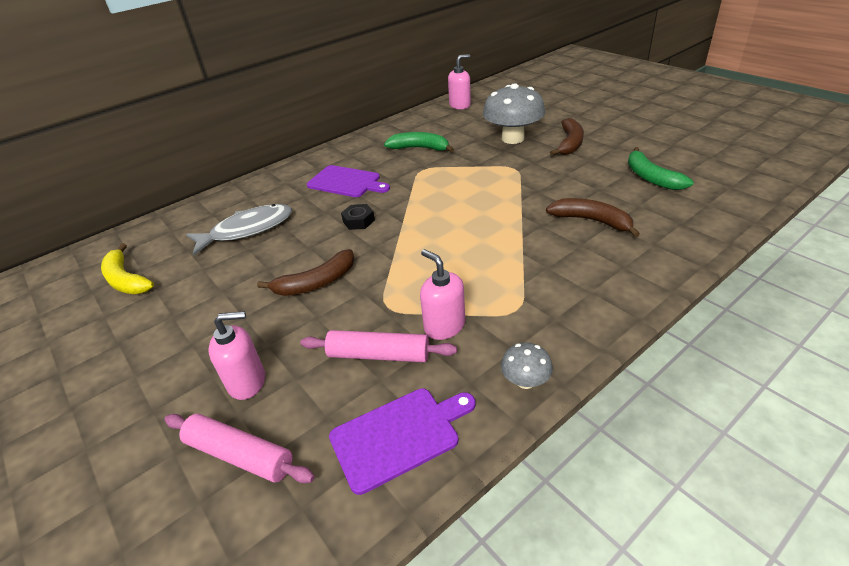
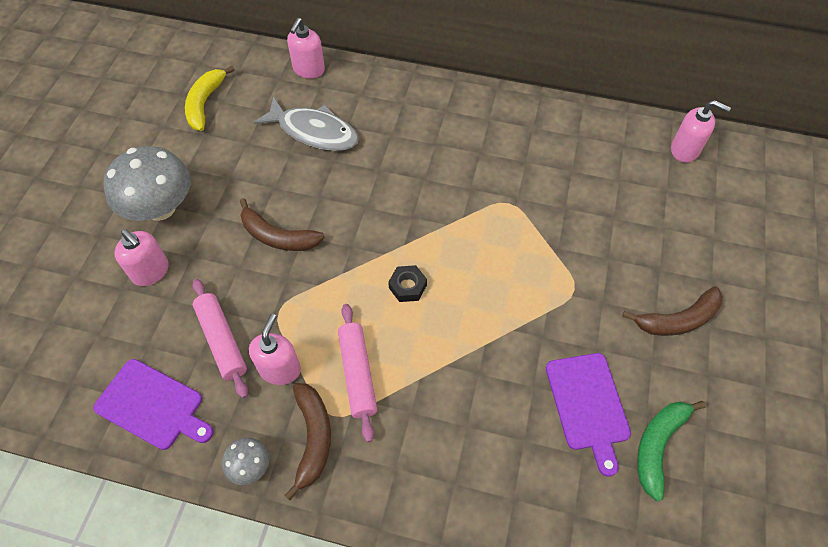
camera: 50 degrees right, 20 degrees up
pink rolling pin [165,414,315,483] -> pink rolling pin moved to [338,304,377,442]
purple cutting board [307,165,390,197] -> purple cutting board moved to [546,353,631,477]
black nut [341,204,375,230] -> black nut moved to [388,265,427,302]
green banana [384,132,454,152] -> none
grey mushroom [483,83,545,144] -> grey mushroom moved to [103,146,191,221]
brown banana [546,198,640,237] -> brown banana moved to [285,383,331,500]
none -> pink soap dispenser [287,18,325,78]

